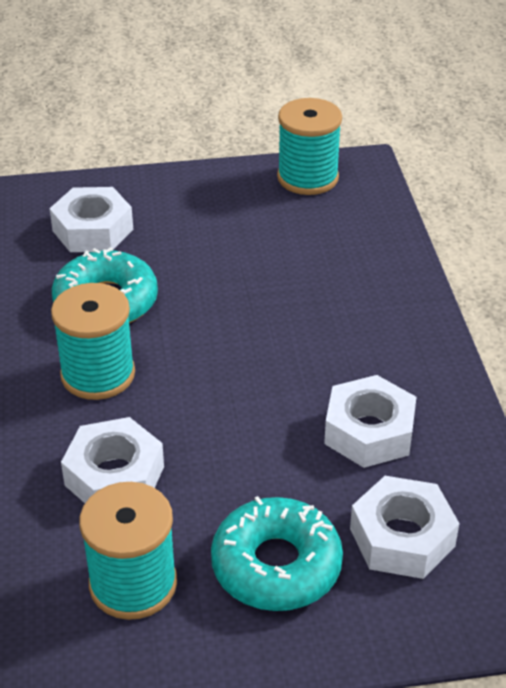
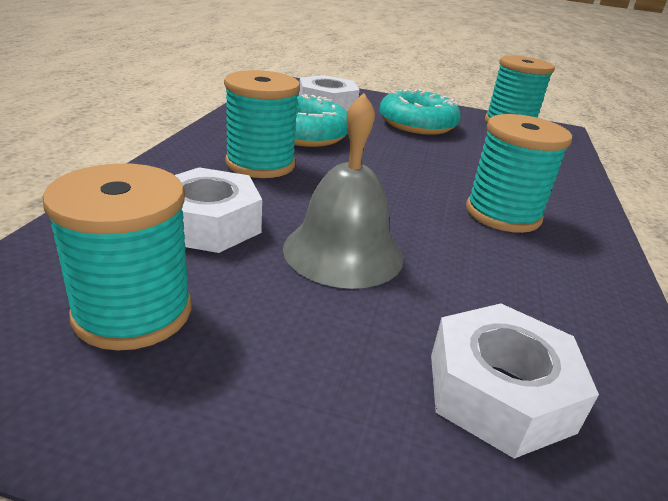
camera: 20 degrees right, 10 degrees down
turquoise donut [211,496,343,611] -> turquoise donut moved to [379,89,461,135]
white nut [324,375,416,468] -> none
none -> grey bell [283,93,404,289]
none -> turquoise spool [466,114,572,233]

